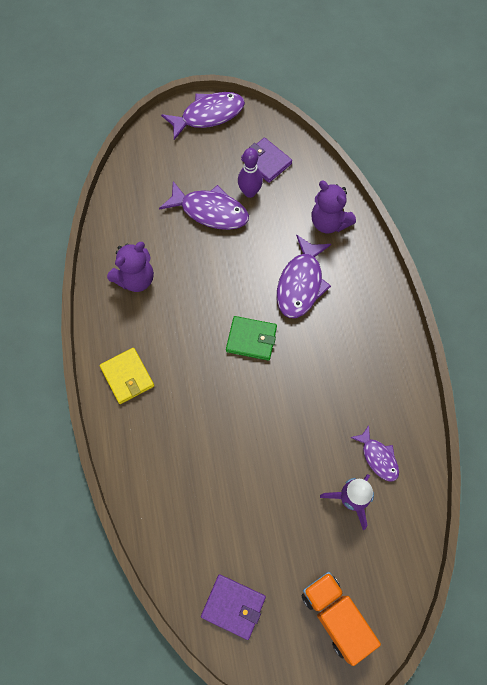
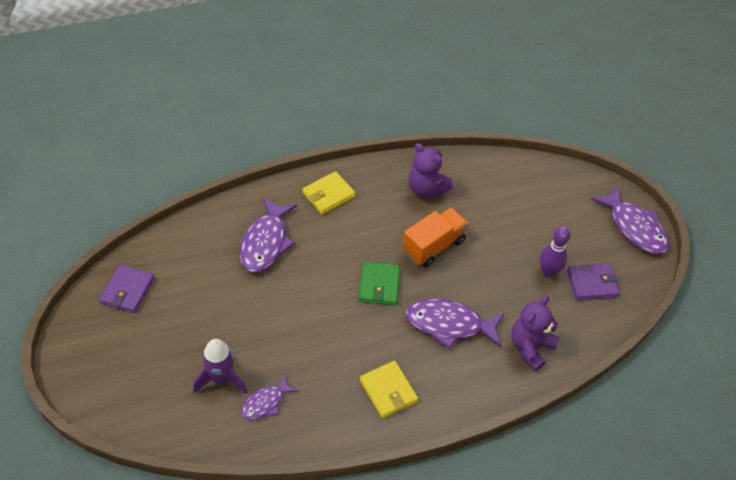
camera: 80 degrees right, 15 degrees down
purple fish [159,181,249,230] -> purple fish moved to [239,197,297,272]
purple wallet [241,138,292,183] -> purple wallet turned 45 degrees clockwise [567,263,620,301]
orange truck [301,572,381,666] -> orange truck moved to [402,208,469,268]
none -> yellow wallet [360,361,418,418]

